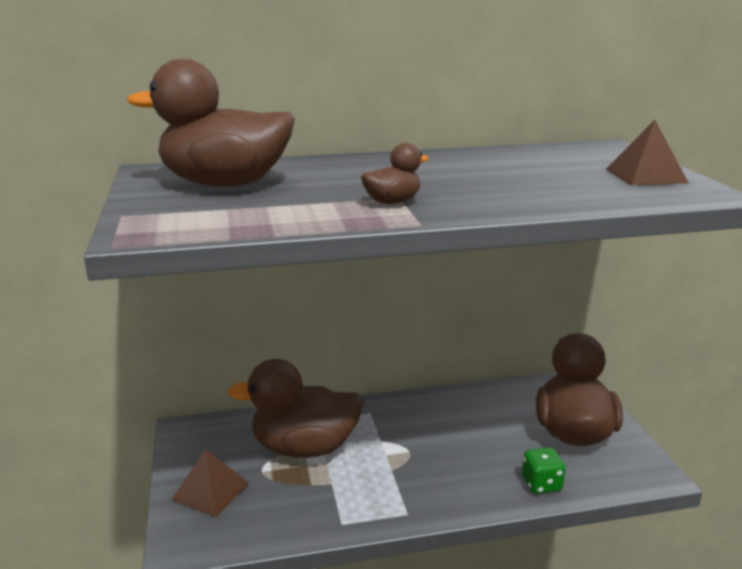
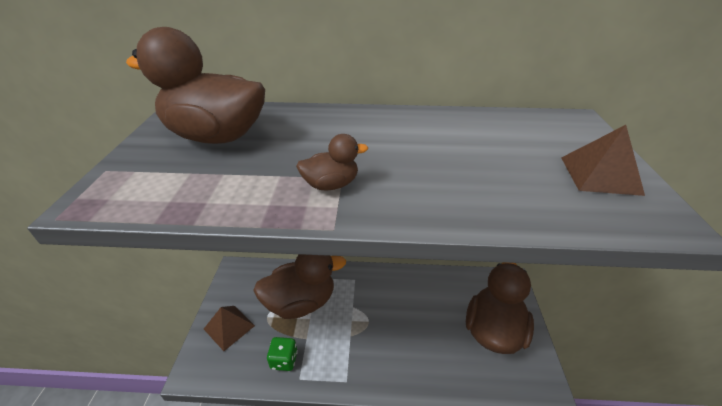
camera: 15 degrees right, 15 degrees up
brown duck [227,359,364,458] -> brown duck turned 150 degrees clockwise [253,254,346,319]
green dice [522,447,566,494] -> green dice moved to [267,337,298,371]

